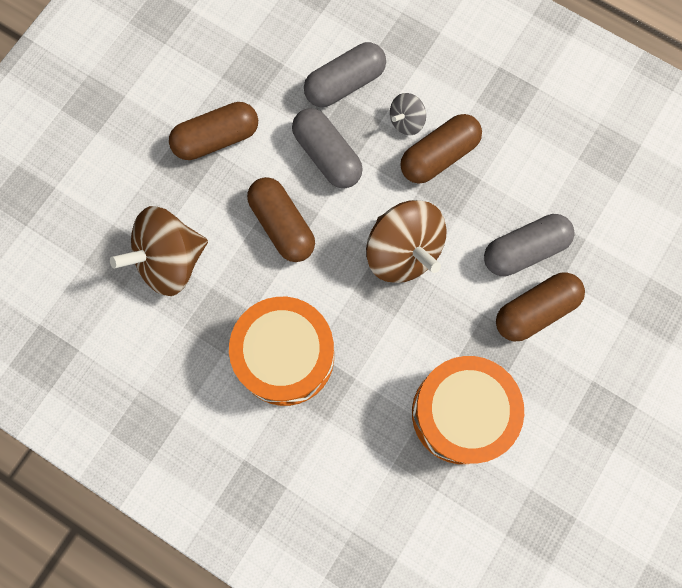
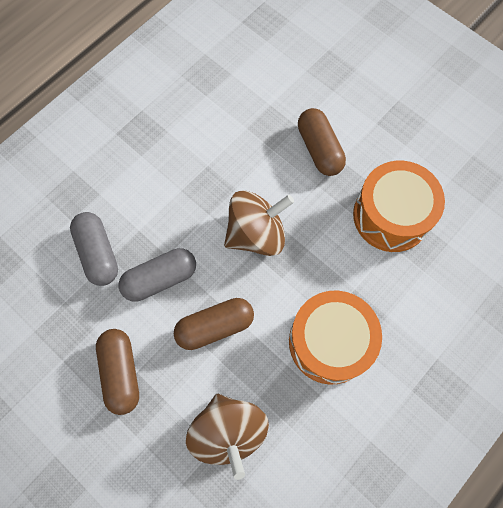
camera: 80 degrees left, 5 degrees down
grey spinning top [390,93,426,135] -> none
brown capsule [400,114,482,183] -> none
grey capsule [484,214,575,276] -> none

